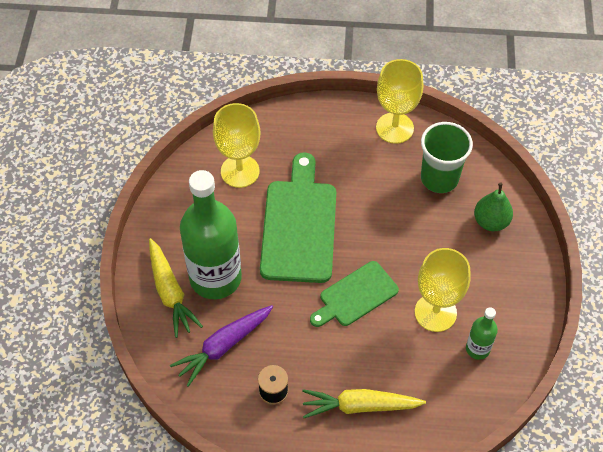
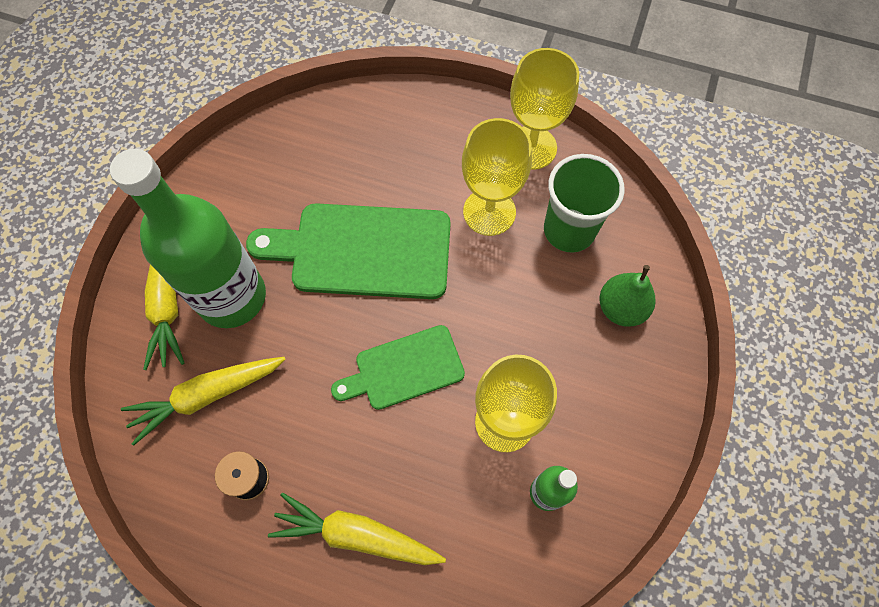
camera: 15 degrees right, 10 degrees up
purple carrot [170,305,273,387] -> yellow carrot [121,357,286,446]
yellow goblet [213,103,260,188] -> yellow goblet moved to [462,118,532,236]
green cutting board [260,152,336,283] -> green cutting board turned 105 degrees counterclockwise [246,203,451,299]

